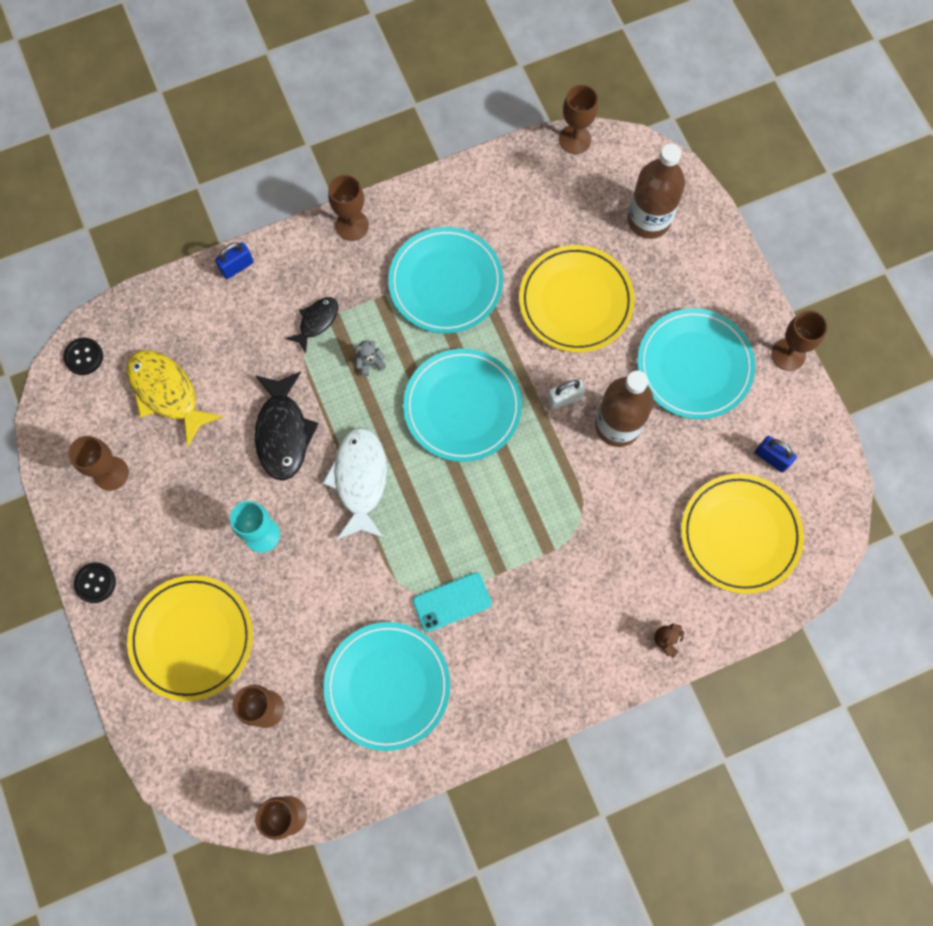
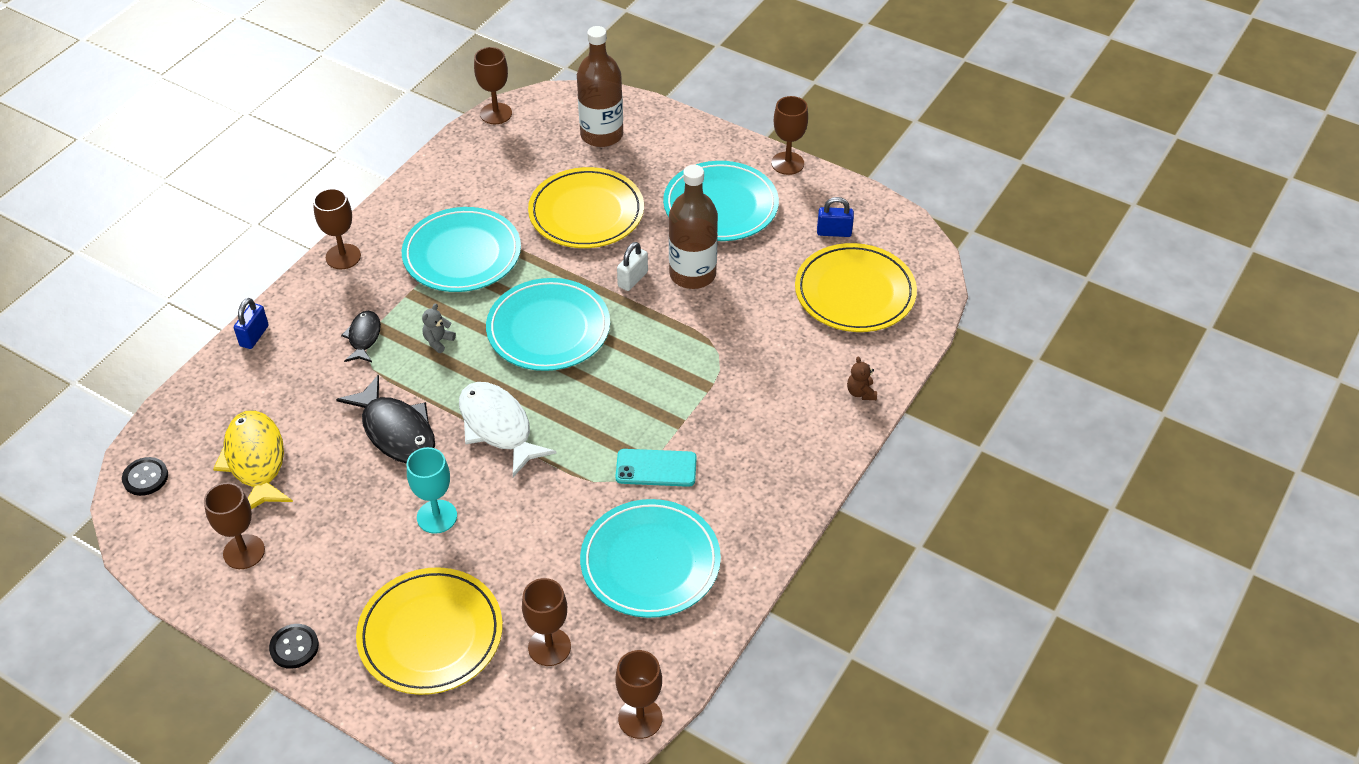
camera: 35 degrees left, 25 degrees down
yellow fish [126,350,223,447] -> yellow fish turned 60 degrees clockwise [213,410,293,509]
turquoise phone [413,572,492,632] -> turquoise phone turned 60 degrees clockwise [615,449,697,487]

